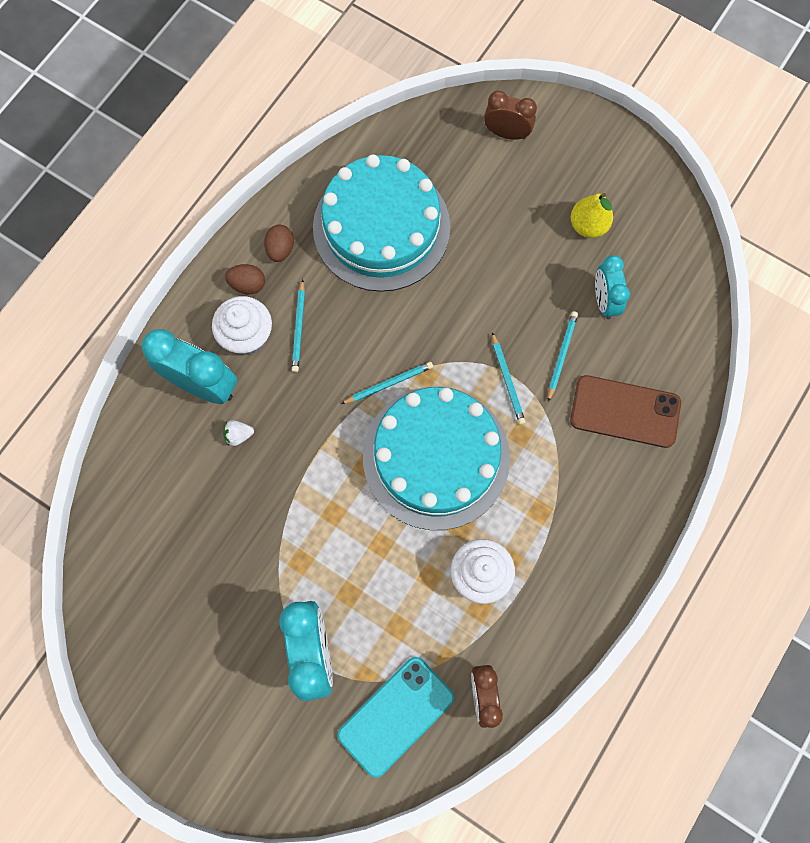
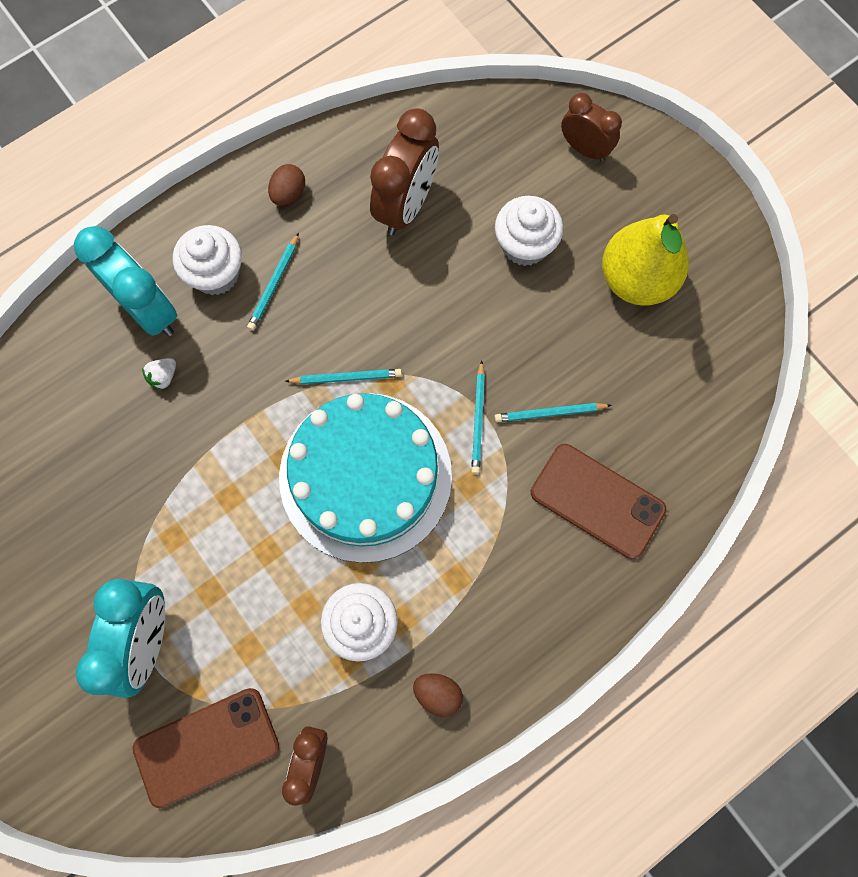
camera: 20 degrees right, 0 degrees up
white strawberry [223,420,254,446] -> white strawberry turned 60 degrees counterclockwise [142,358,176,390]
brown egg [225,264,265,294] -> brown egg moved to [413,673,463,717]
turquoise cake [313,154,450,292] -> brown clock [370,108,439,235]
turquoise phone [337,657,454,778] -> brown phone [133,688,279,808]
turquoise pencil [548,311,578,402] -> turquoise pencil turned 135 degrees counterclockwise [494,403,612,422]
yellow pear [571,193,613,238] -> yellow pear [602,214,689,306], size x1.68
turquoise clock [595,255,630,319] -> none
none -> white cupcake [495,196,563,266]

